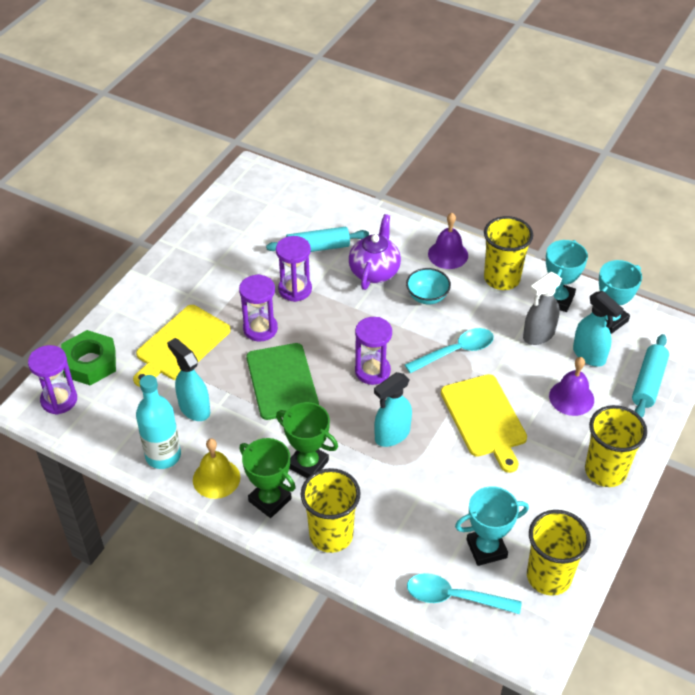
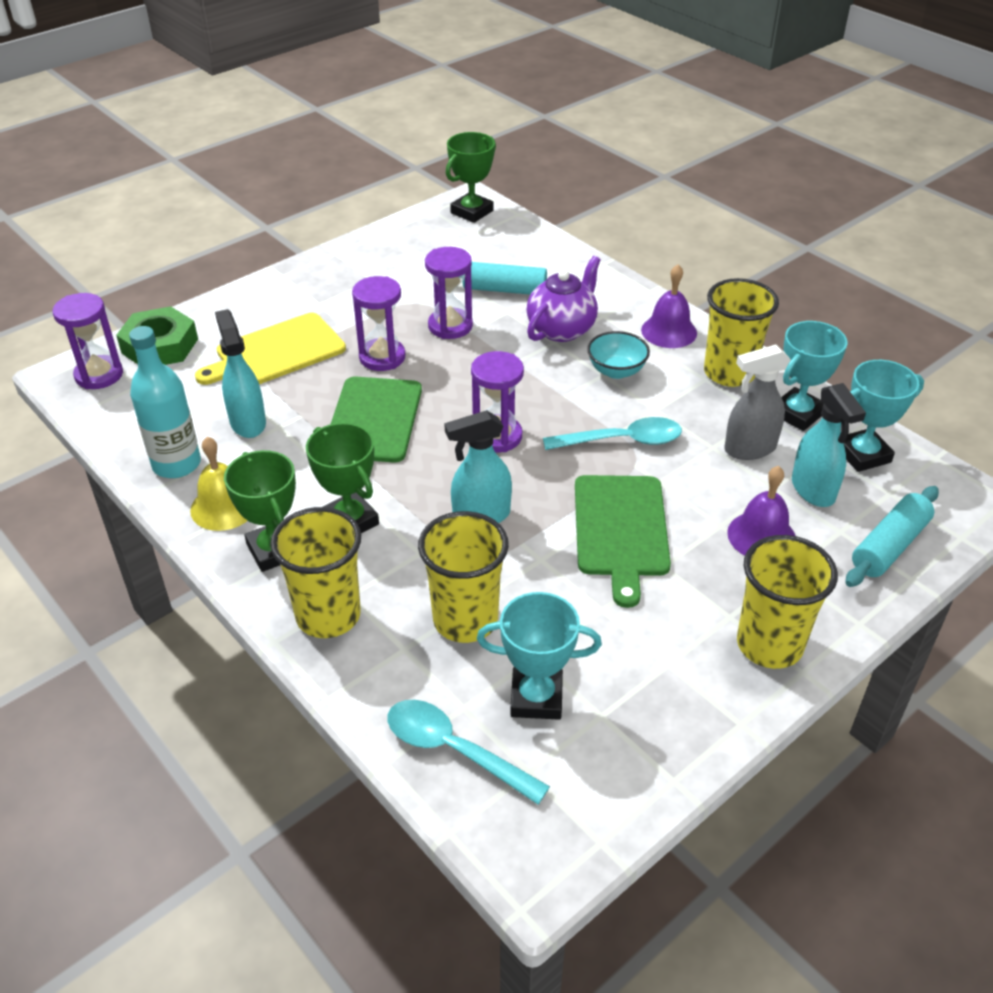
camera: 20 degrees right, 5 degrees down
yellow cutting board [441,374,527,473] -> green cutting board [575,475,671,608]
yellow cup [527,510,591,596] -> yellow cup moved to [418,511,509,643]
none -> green trophy [446,132,496,223]

